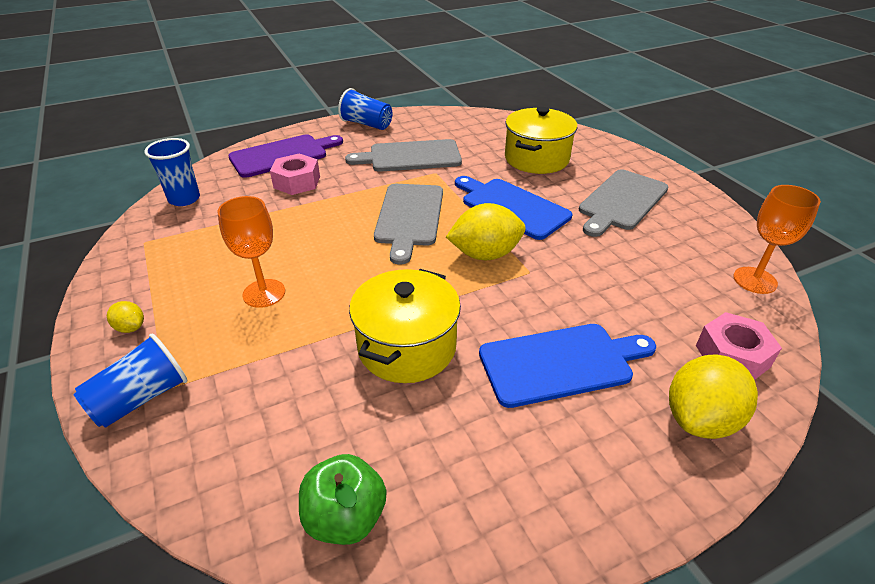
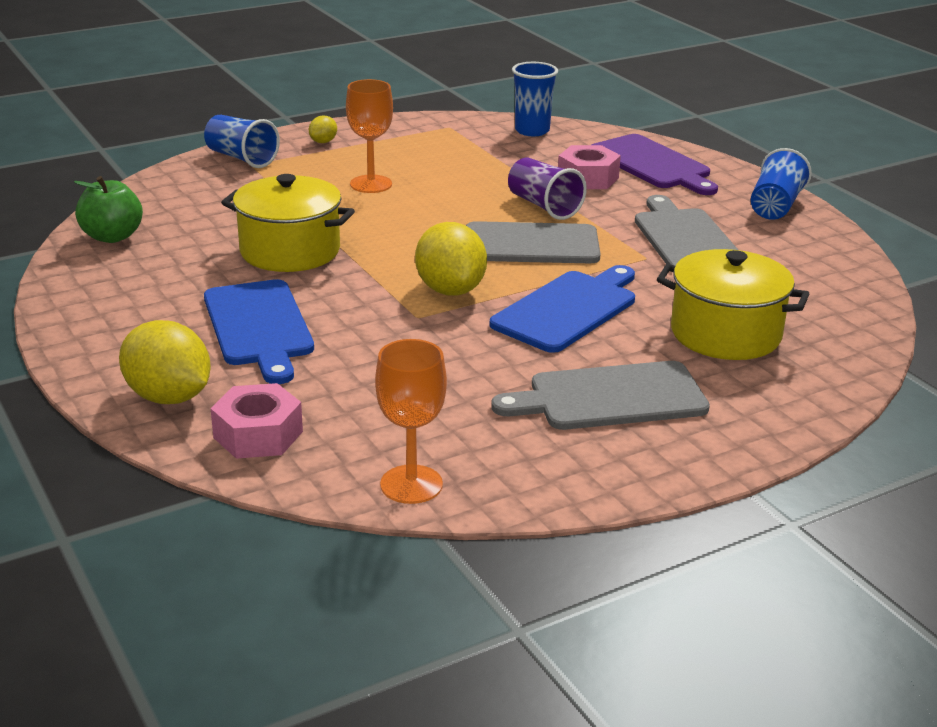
camera: 85 degrees right, 10 degrees down
grey cutting board [579,169,668,237] -> grey cutting board turned 45 degrees counterclockwise [491,361,710,430]
none -> purple cup [508,158,587,220]

